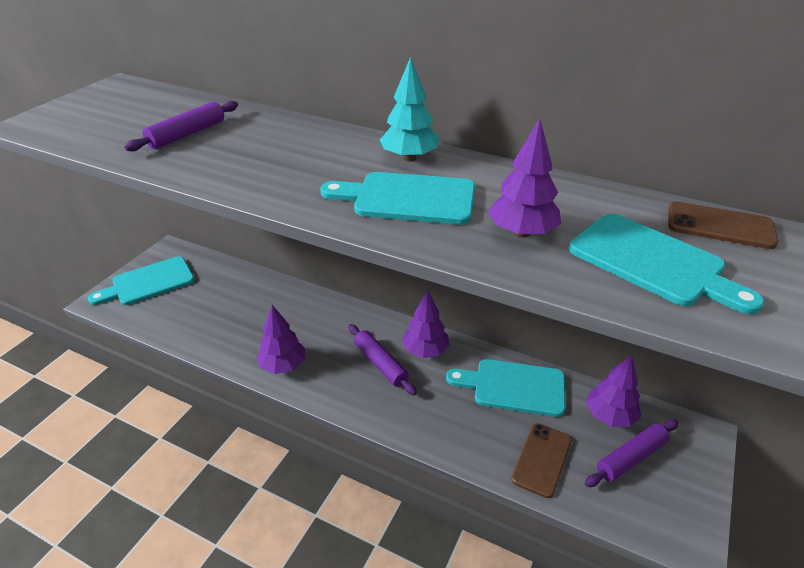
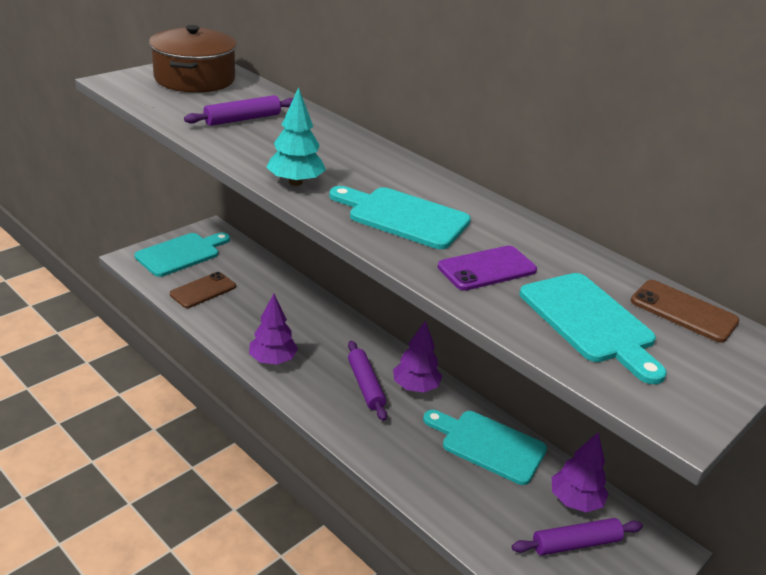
camera: 15 degrees right, 5 degrees down
turquoise cutting board [88,256,195,305] -> turquoise cutting board turned 150 degrees clockwise [135,232,230,277]
turquoise tree [380,57,439,162] -> turquoise tree moved to [266,87,326,186]
purple tree [488,119,561,238] -> purple phone [438,246,537,290]
brown phone [511,423,572,498] -> brown phone moved to [170,272,236,308]
none -> brown pot [149,25,237,93]

